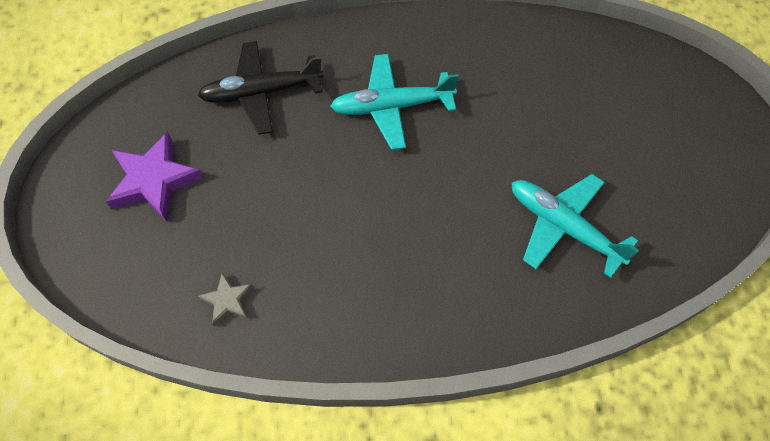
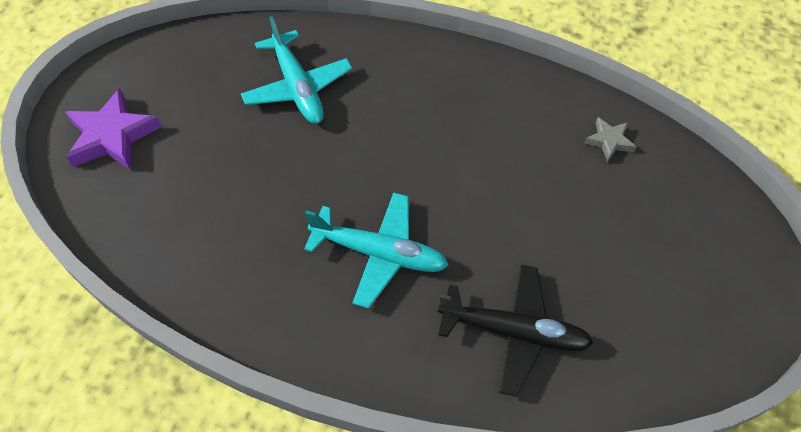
camera: 155 degrees left, 5 degrees down
purple star [106,132,203,222] -> purple star moved to [66,88,162,170]

